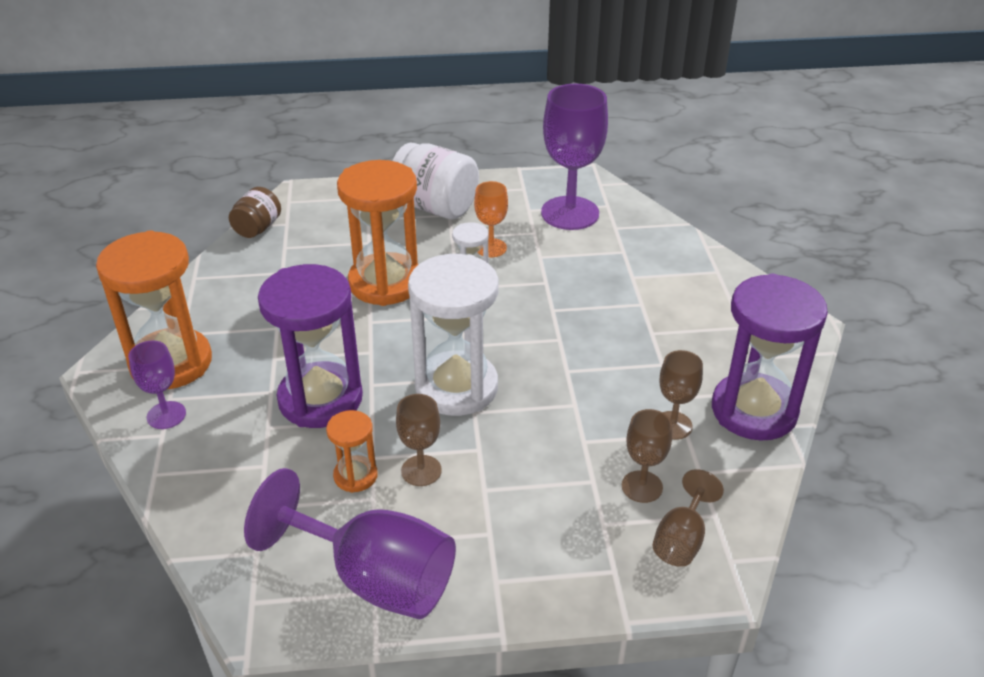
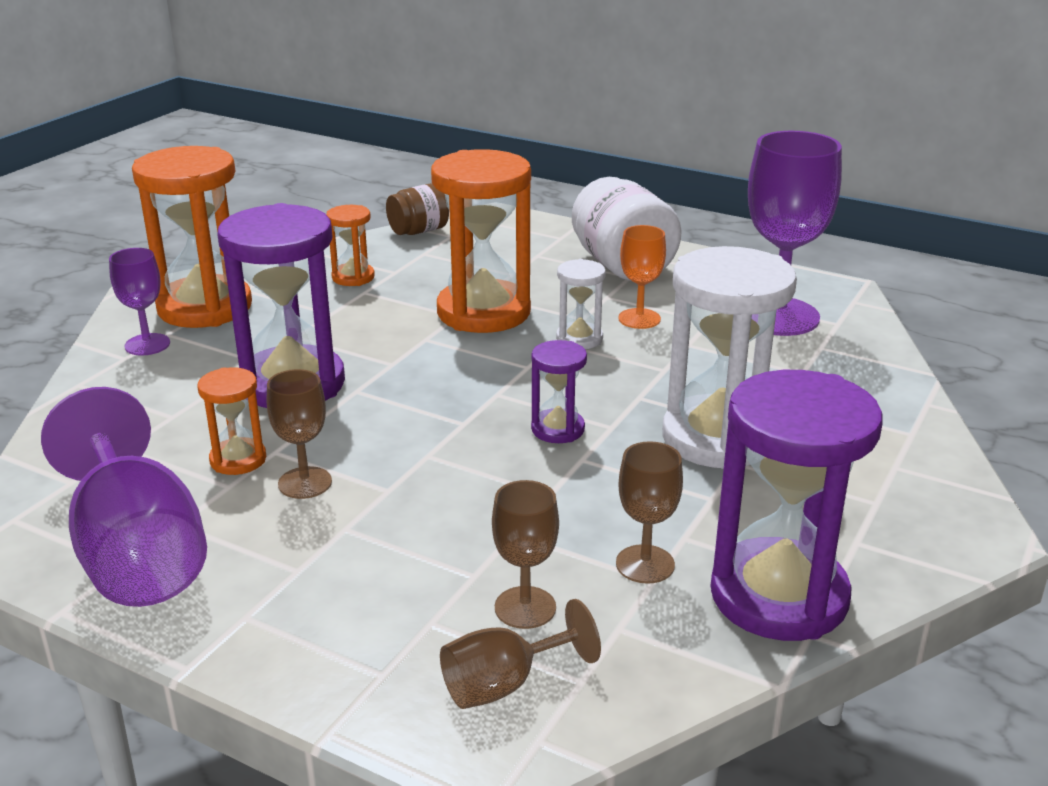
camera: 35 degrees right, 10 degrees down
white hourglass [408,254,499,416] -> white hourglass moved to [662,246,797,469]
none -> orange hourglass [326,205,375,286]
none -> purple hourglass [531,340,587,443]

